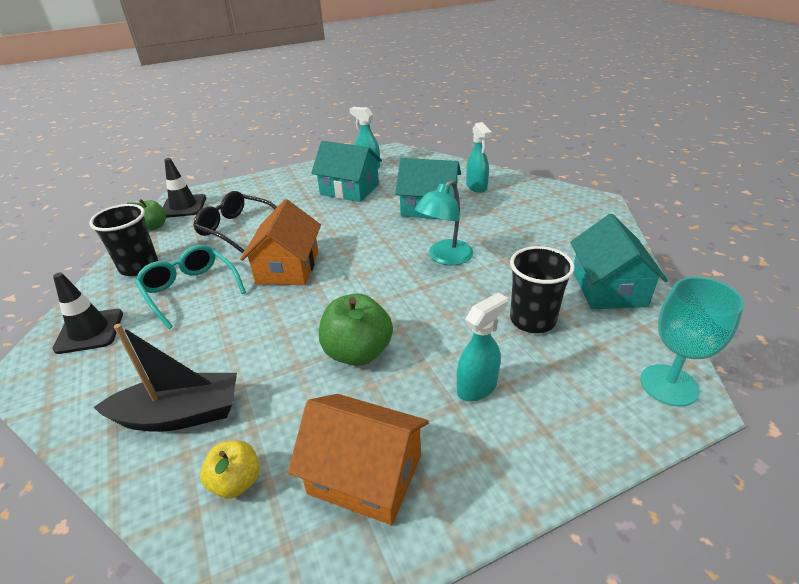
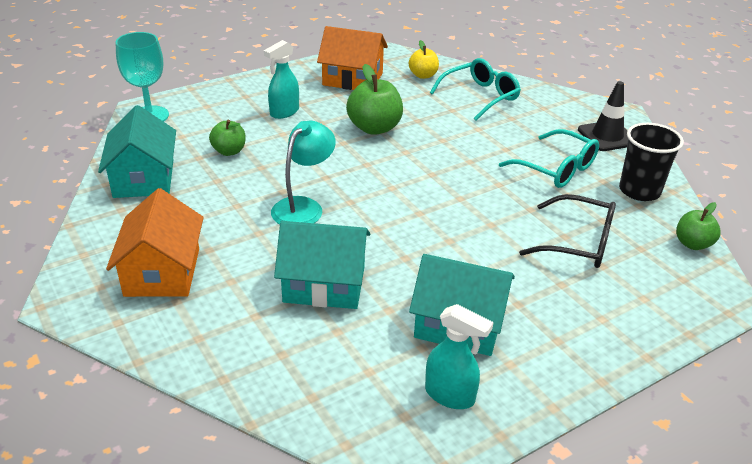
camera: 170 degrees right, 0 degrees up
black boat [93,324,237,432] -> turquoise glasses [430,58,521,121]
black traffic cone [163,158,206,218] -> none
orange house [240,199,321,285] -> orange house moved to [106,188,204,297]
turquoise spray bottle [466,122,492,193] -> none
black cup [510,246,575,333] -> green apple [209,120,246,156]

